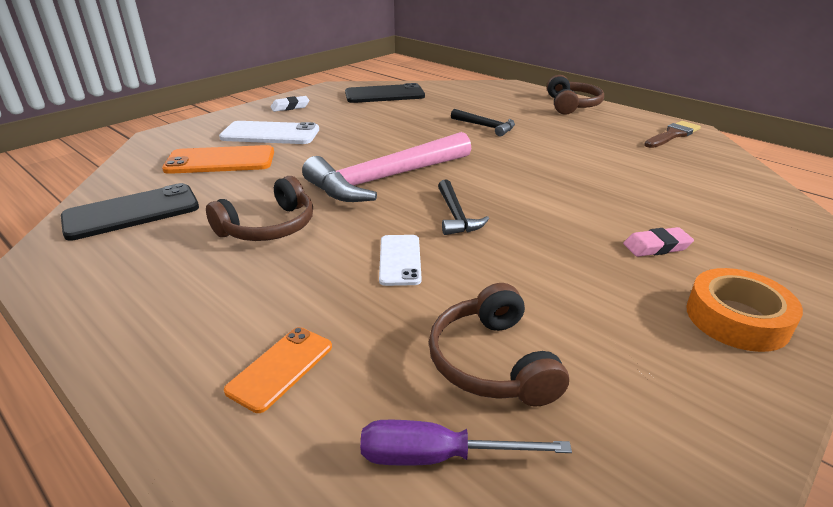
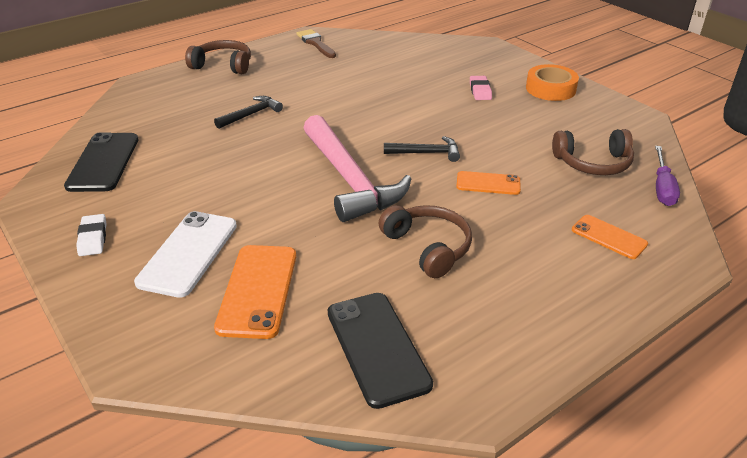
camera: 80 degrees left, 5 degrees up
white phone [379,235,422,286] -> orange phone [456,171,521,195]

